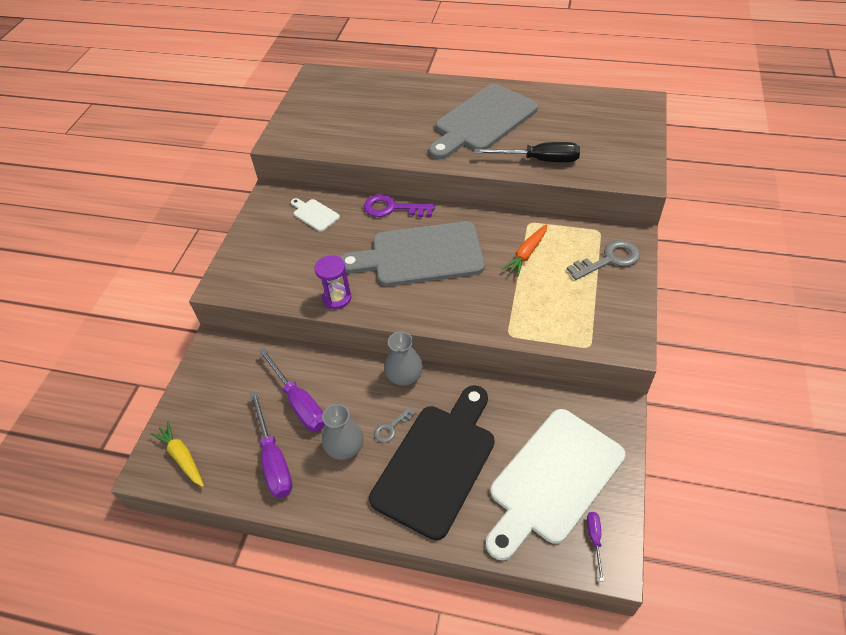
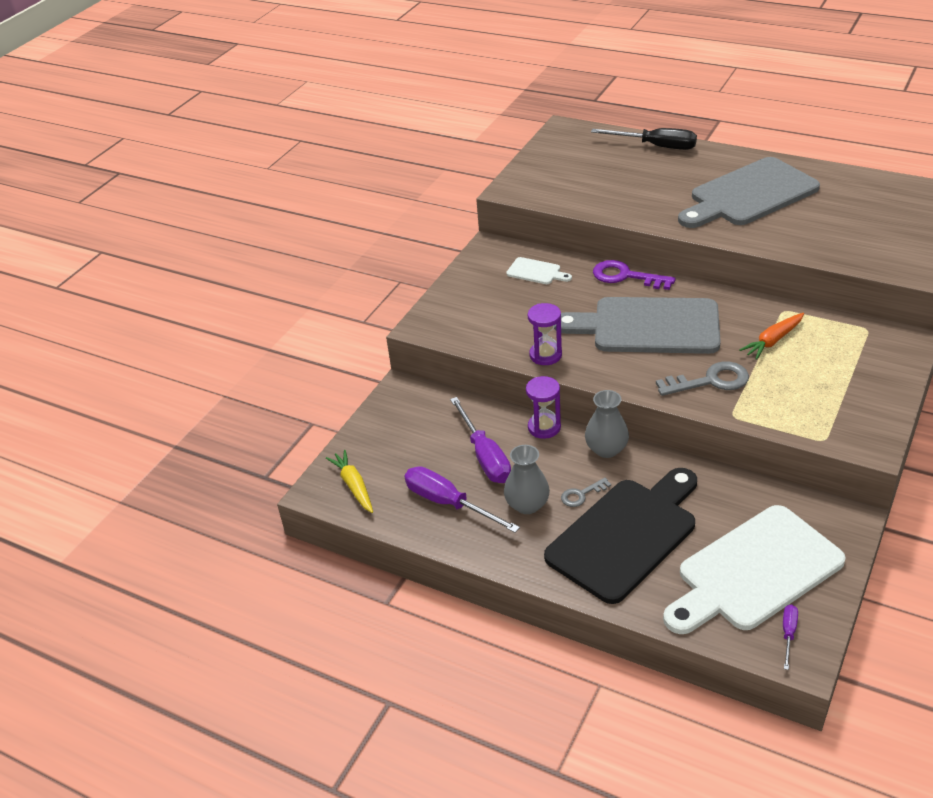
camera: 15 degrees right, 10 degrees down
purple screwdriver [250,391,292,498] -> purple screwdriver turned 135 degrees clockwise [405,466,520,533]
white cutting board [291,198,340,232] -> white cutting board turned 150 degrees clockwise [506,257,572,284]
black screwdriver [475,142,580,162] -> black screwdriver moved to [591,128,697,150]
grey key [567,240,640,280] -> grey key moved to [656,362,749,396]
none -> purple hourglass [526,376,561,439]

